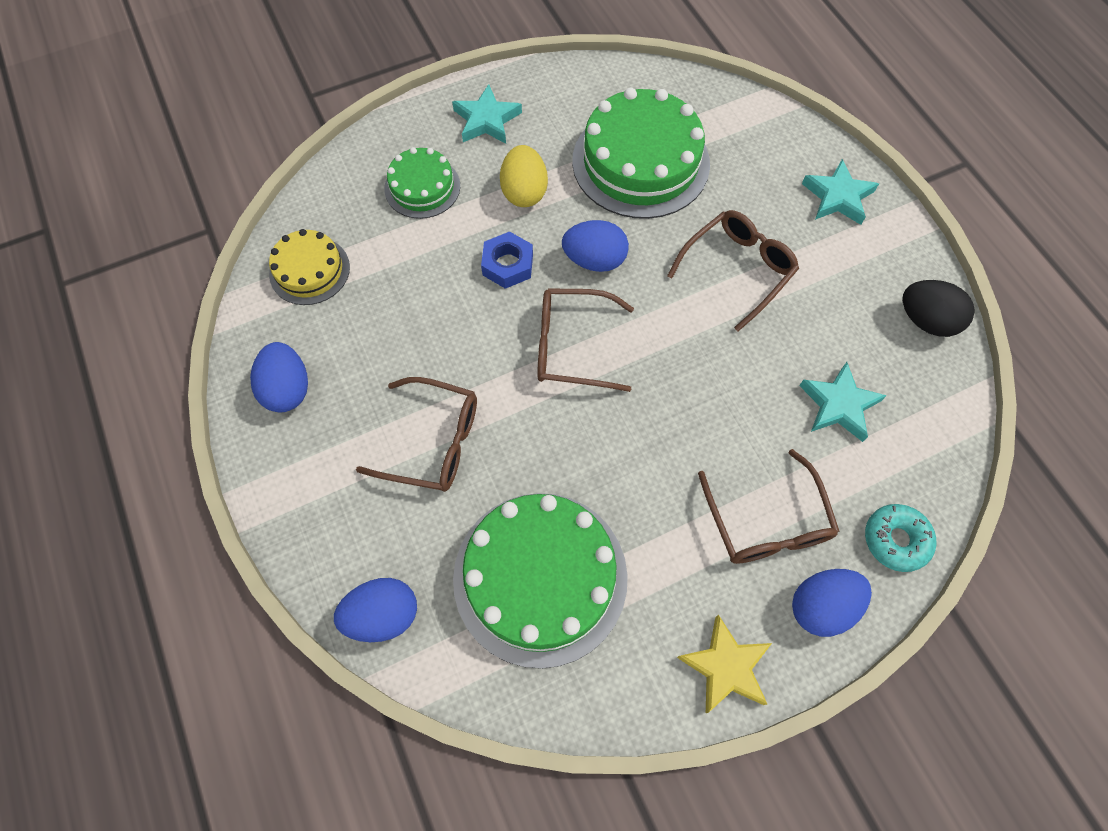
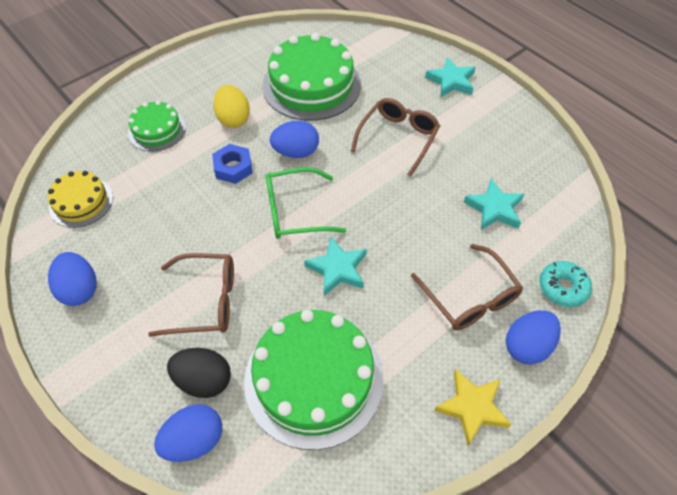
camera: 15 degrees left, 10 degrees down
turquoise star [452,84,522,144] -> turquoise star moved to [304,237,367,296]
brown glasses [537,288,634,392] -> green glasses [266,167,346,239]
black egg [903,280,975,337] -> black egg moved to [167,348,231,398]

